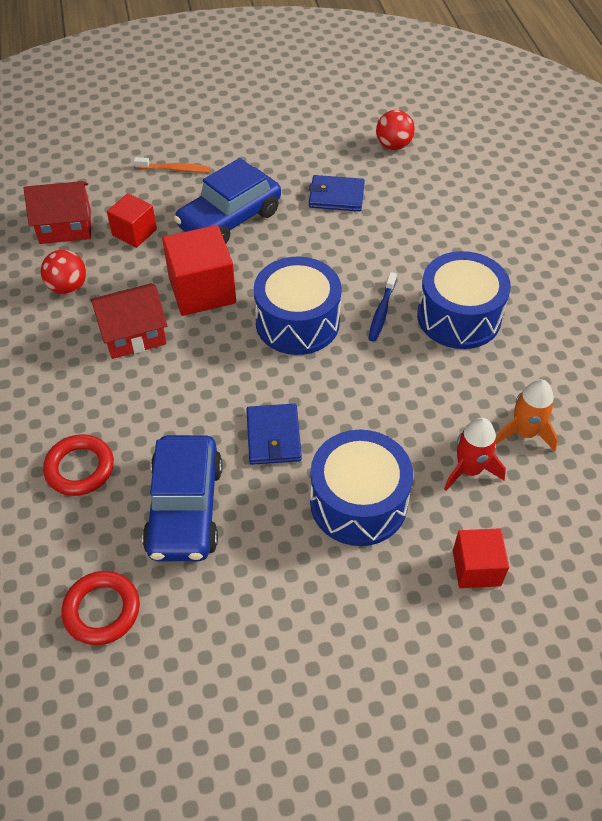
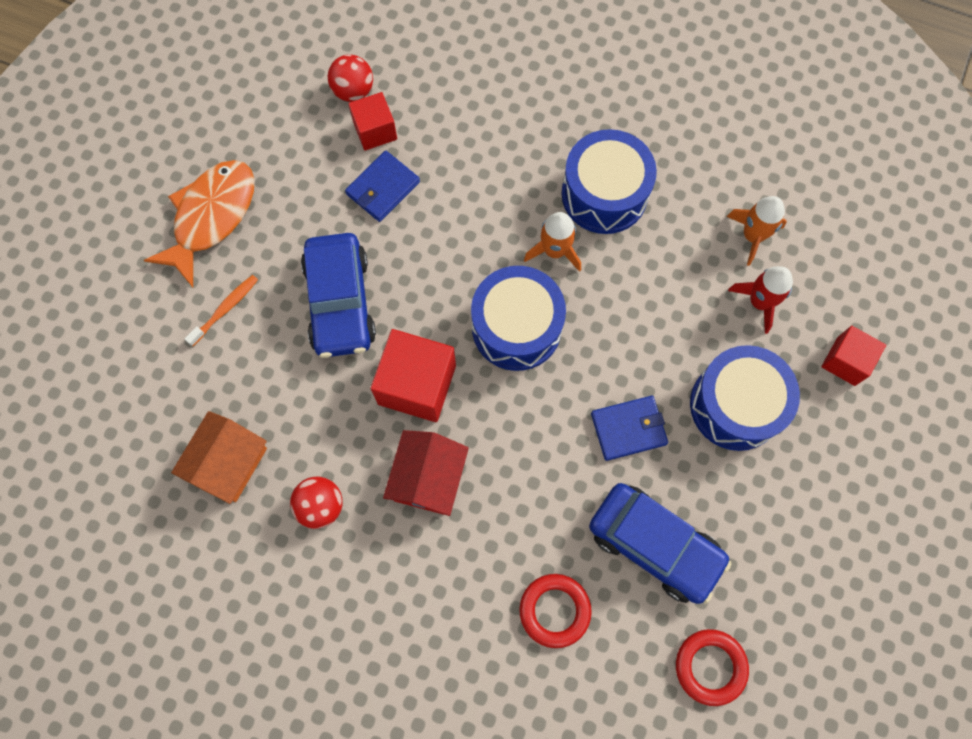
camera: 55 degrees left, 20 degrees up
red house [24,181,91,244] -> orange house [171,411,267,504]
red cube [107,193,157,248] -> red cube moved to [348,92,397,151]
blue wallet [246,404,302,465] -> blue wallet turned 45 degrees counterclockwise [591,396,668,461]
blue toothbrush [368,272,397,342] -> orange rocket [524,212,581,272]
none -> orange fish [144,160,254,287]

